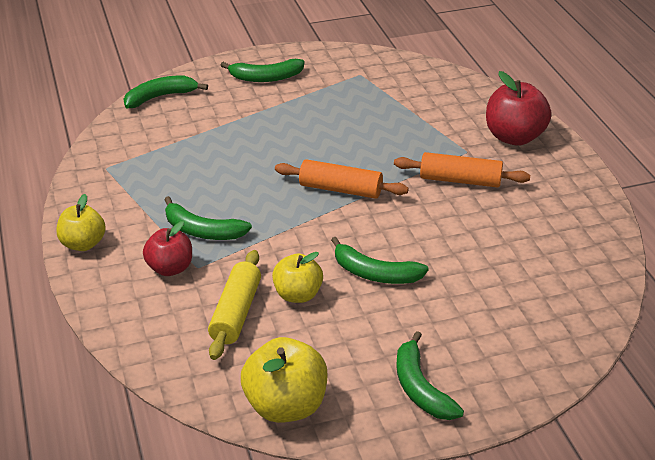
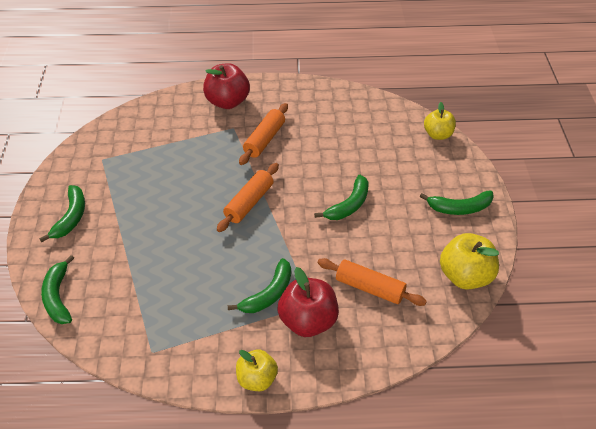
camera: 75 degrees left, 10 degrees up
red apple [143,221,192,276] -> red apple [277,267,339,337], size x1.52
yellow rolling pin [208,250,261,360] -> orange rolling pin [318,258,427,306]
yellow apple [272,252,323,303] -> yellow apple moved to [424,102,456,140]

